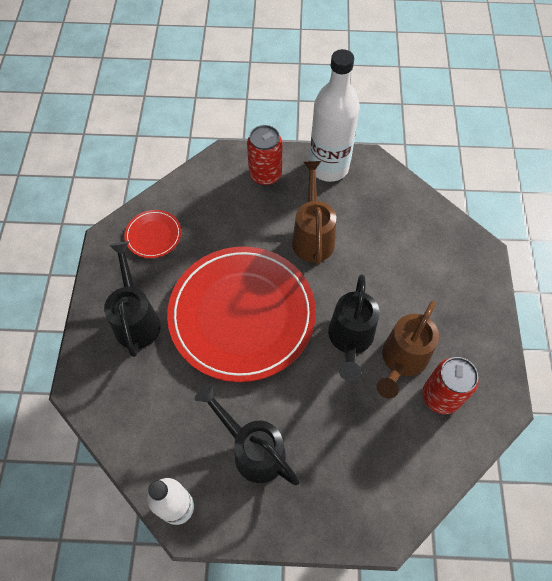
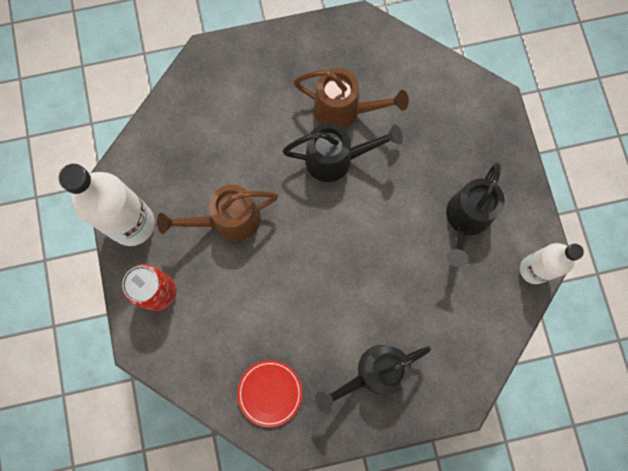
camera: 105 degrees left, 15 degrees up
red plate [167,247,316,382] -> none
red can [422,357,479,414] -> none

